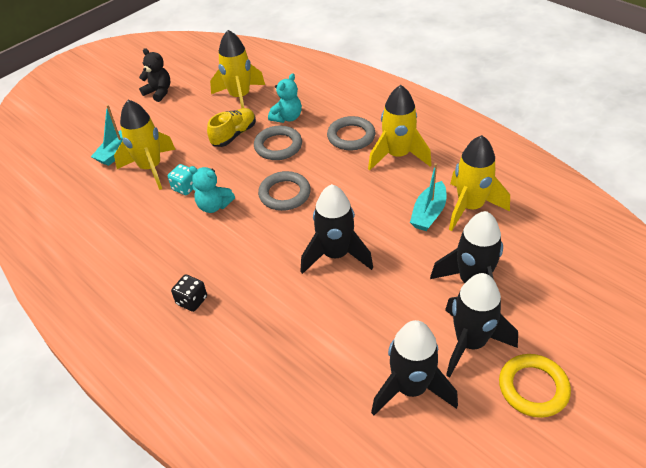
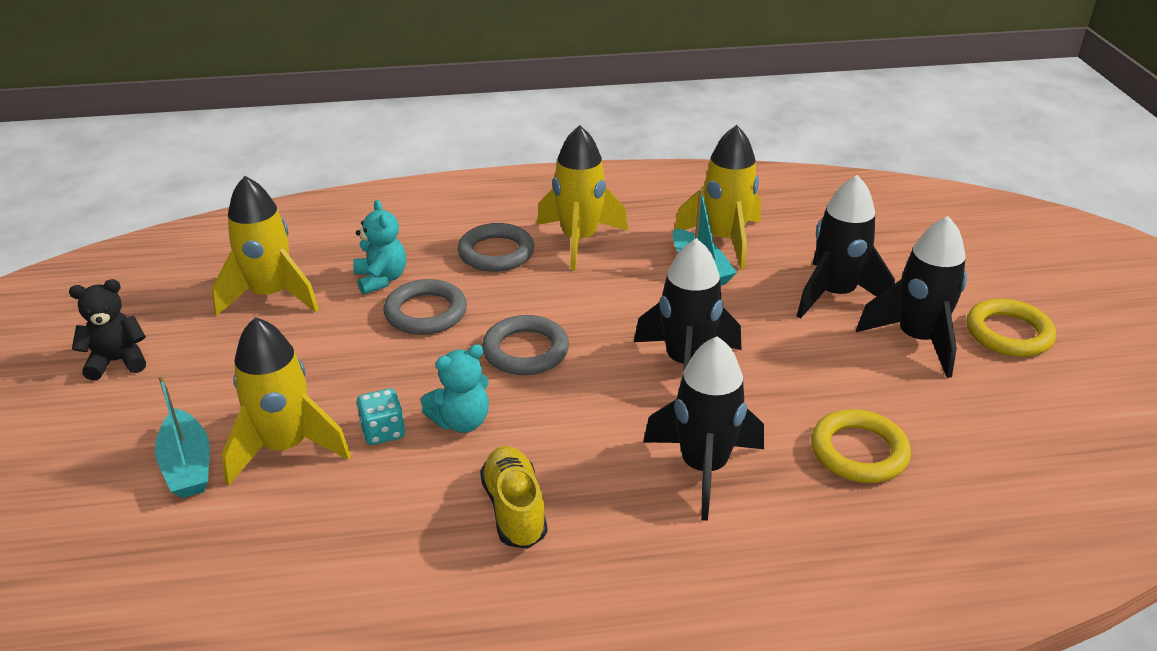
camera: 55 degrees left, 10 degrees down
black dice [171,274,207,312] -> none
yellow shoe [207,108,256,147] -> yellow shoe moved to [480,446,547,549]
black rocket [371,320,458,416] -> black rocket moved to [643,336,764,521]
none -> yellow ring [811,409,911,483]

